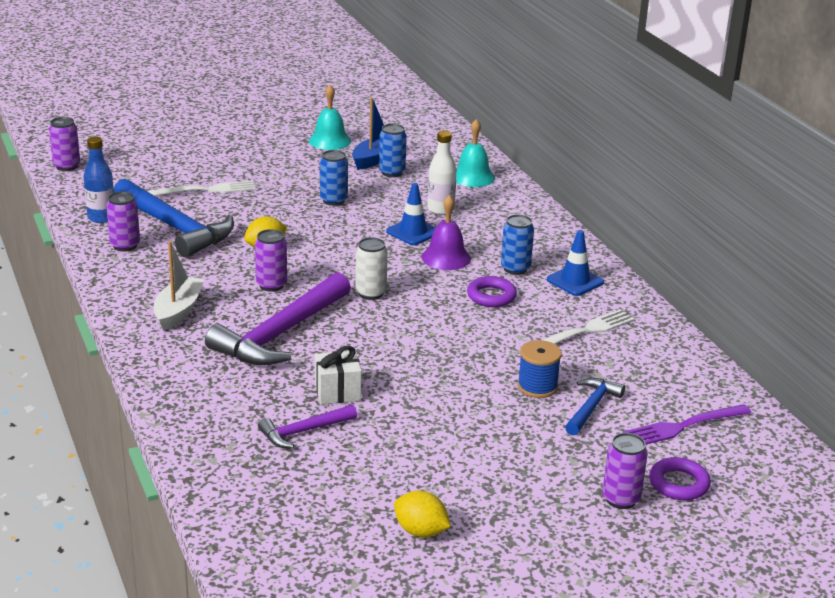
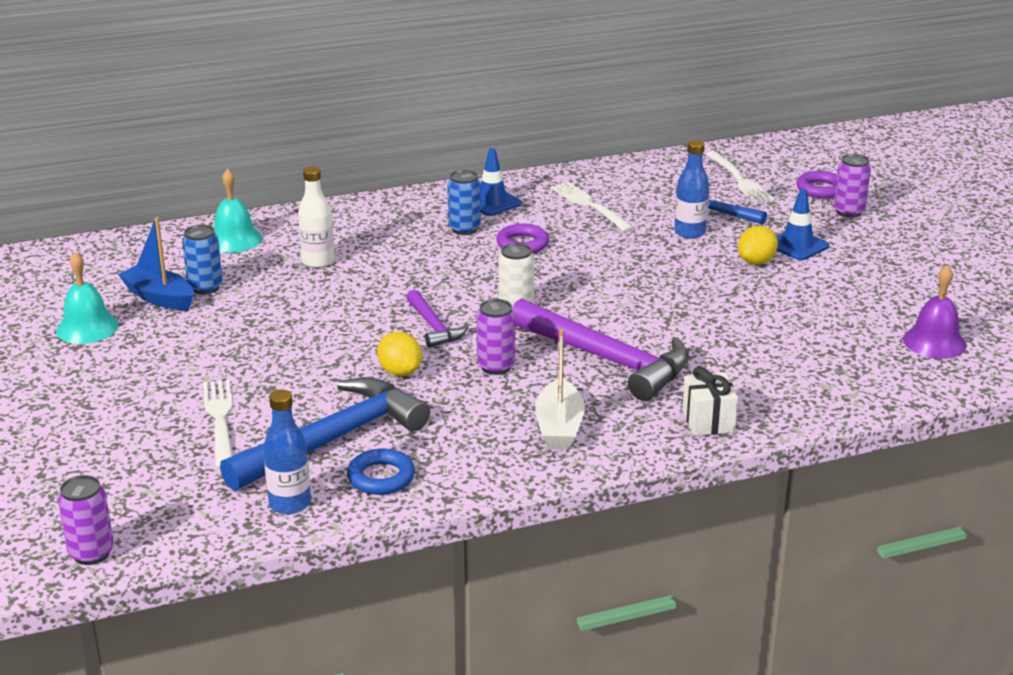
camera: 85 degrees left, 0 degrees up
purple can [106,192,140,251] -> blue ring [347,449,415,495]
white boat [154,241,204,331] -> white boat turned 105 degrees counterclockwise [535,329,585,449]
purple hammer [258,405,357,448] -> purple hammer moved to [406,289,469,348]
white gift [315,346,362,404] -> white gift moved to [682,367,738,436]
blue can [320,150,348,206] -> none
blue traffic cone [386,183,436,245] -> blue traffic cone moved to [776,188,829,260]
yellow lemon [394,491,451,537] -> yellow lemon moved to [738,226,778,265]
purple bell [421,195,471,270] -> purple bell moved to [903,265,967,359]
blue spool [517,340,562,398] -> blue bottle [674,140,709,239]
purple fork [622,404,751,445] -> white fork [706,151,775,204]

